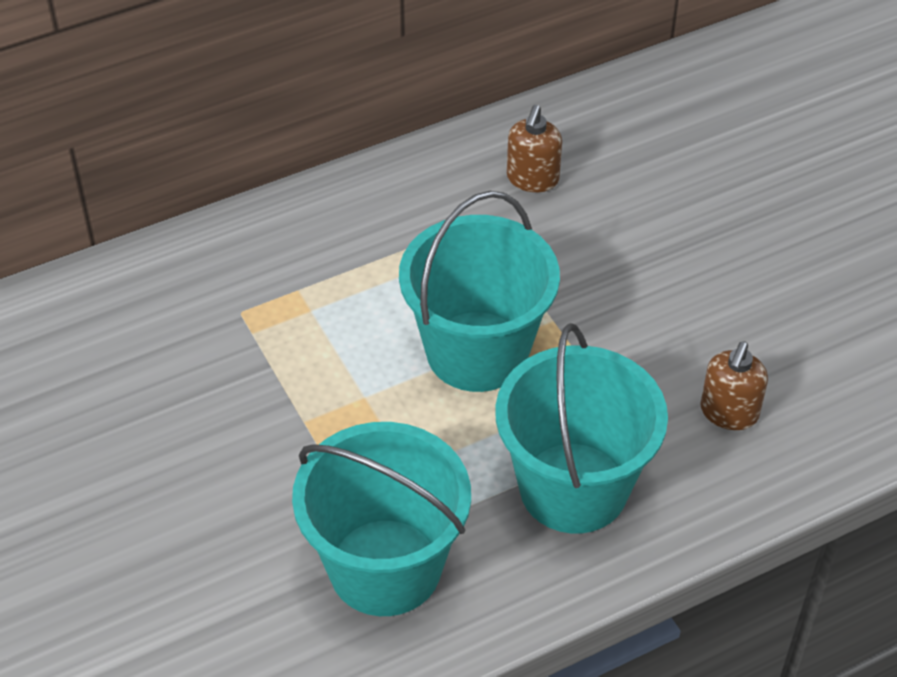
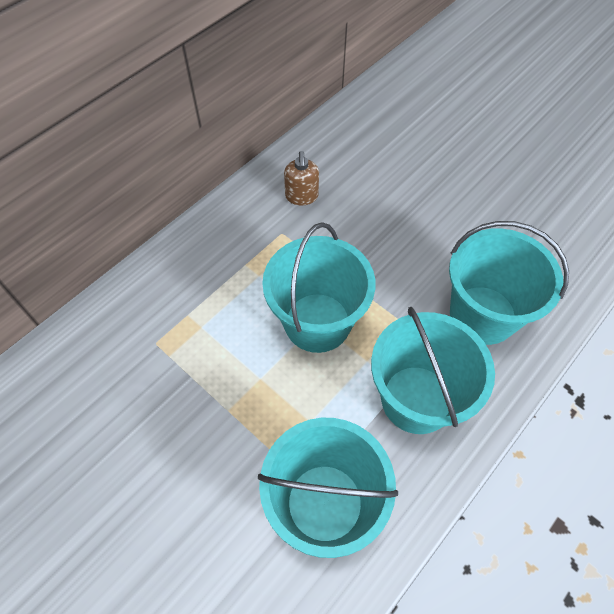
camera: 20 degrees left, 10 degrees up
brown soap dispenser [700,341,768,430] -> turquoise bucket [449,221,569,345]

